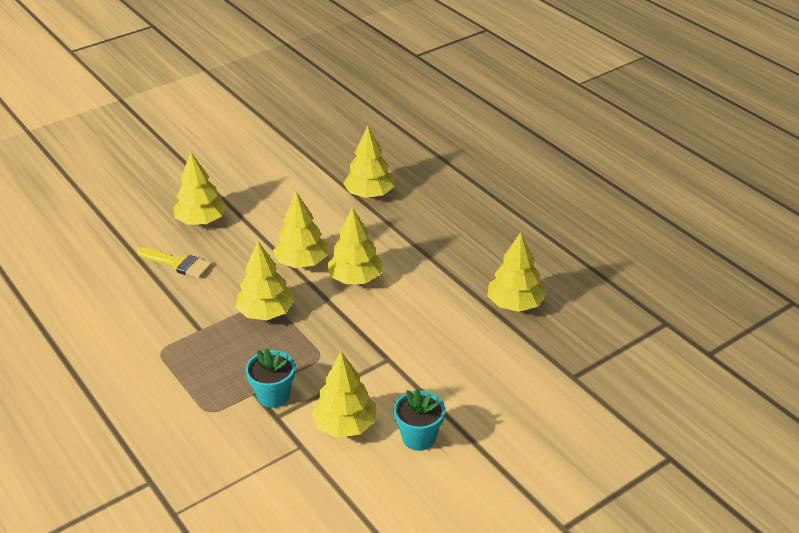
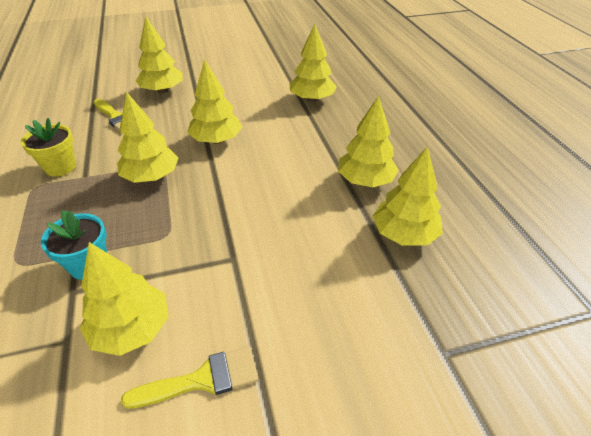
camera: 20 degrees right, 5 degrees up
yellow tree [327,207,383,284] -> yellow tree moved to [338,96,399,187]
turquoise flower pot [393,389,445,451] -> yellow brush [121,347,259,409]
none -> yellow flower pot [21,118,76,177]

